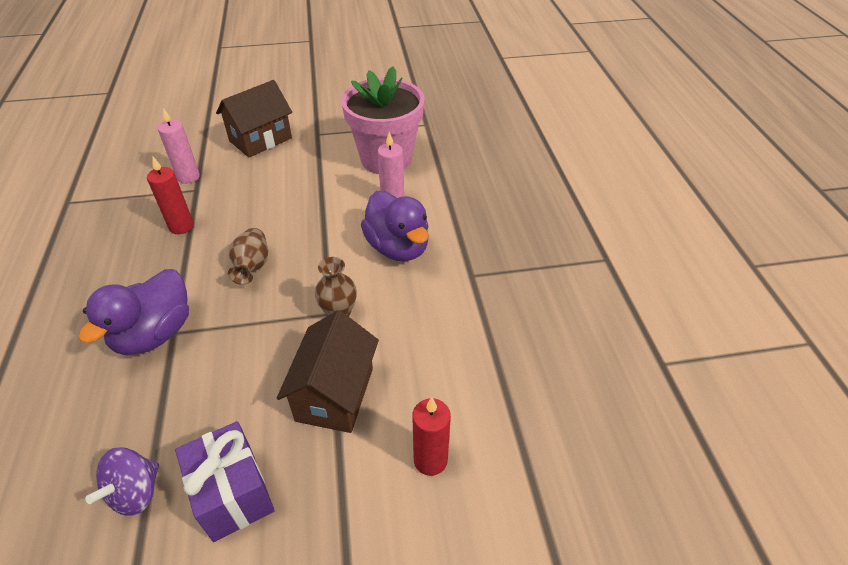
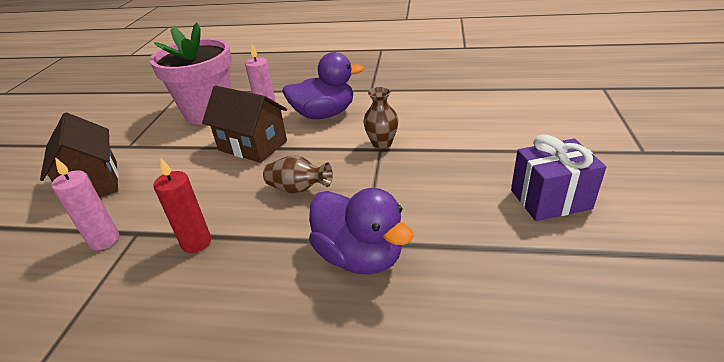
camera: 70 degrees left, 10 degrees down
purple spinning top [85,447,159,516] -> none
brown house [277,310,379,433] -> brown house moved to [202,86,287,163]
red candle [412,397,451,476] -> none

